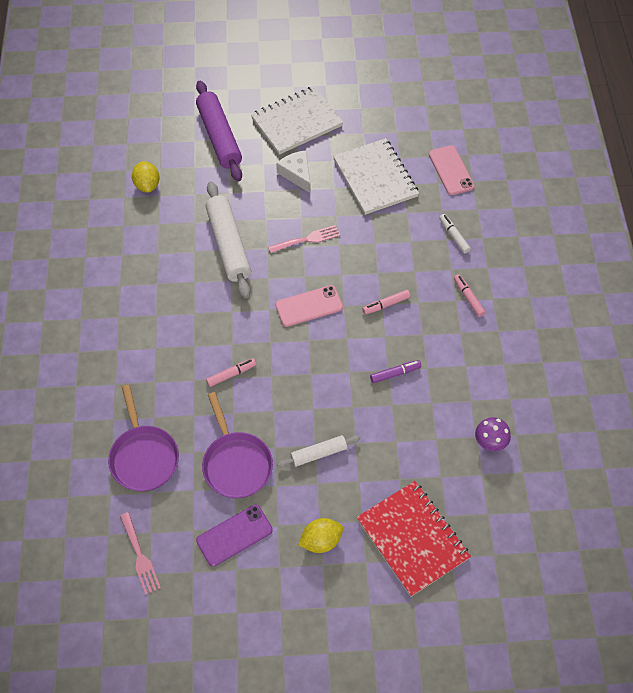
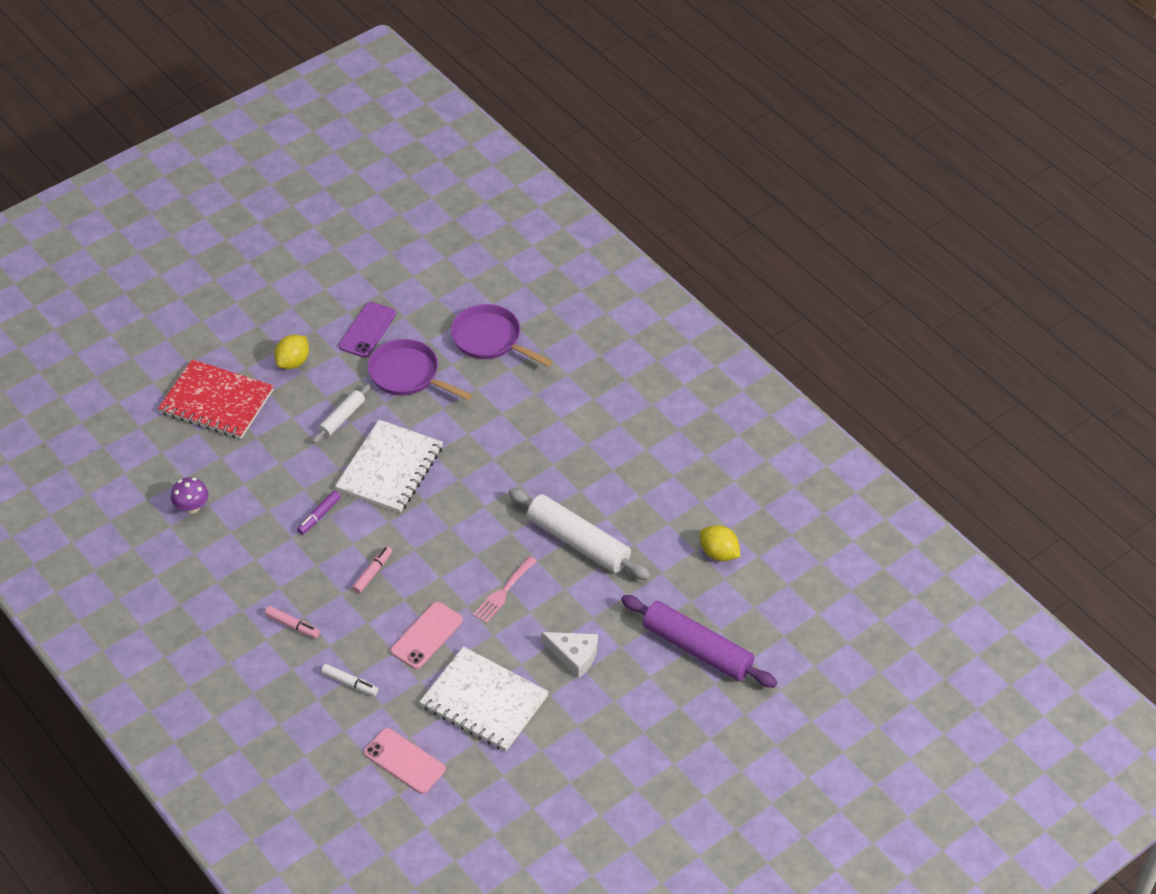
camera: 145 degrees right, 10 degrees down
pink fork [120,512,161,595] -> none
pink marker [206,358,256,387] -> none
white notebook [251,86,344,155] -> white notebook moved to [335,420,443,513]
pink phone [275,285,343,327] -> pink phone moved to [390,602,463,669]

